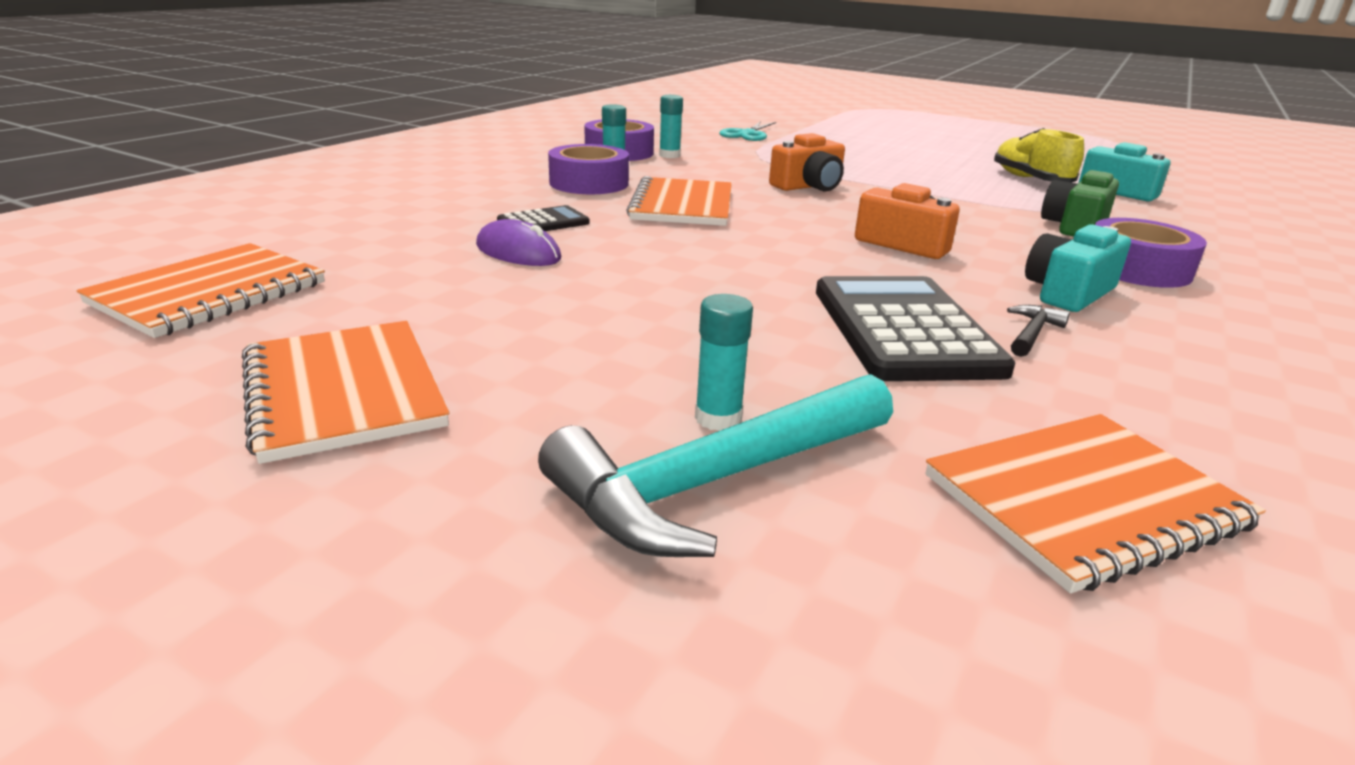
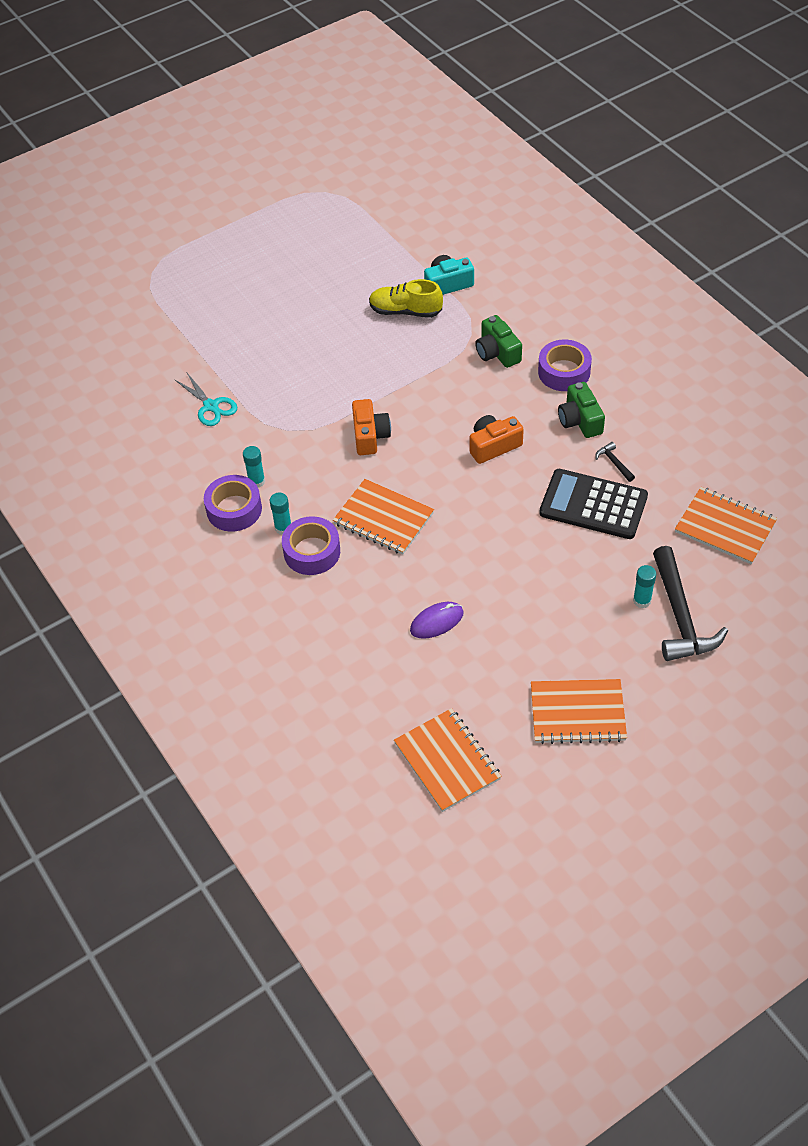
camera: 60 degrees left, 25 degrees up
black calculator [497,205,590,231] -> none
turquoise hammer [538,374,893,557] -> black hammer [653,546,728,661]
orange notebook [925,414,1266,594] -> orange notebook turned 60 degrees counterclockwise [675,487,777,564]
turquoise camera [1025,224,1131,312] -> green camera [558,382,605,438]

